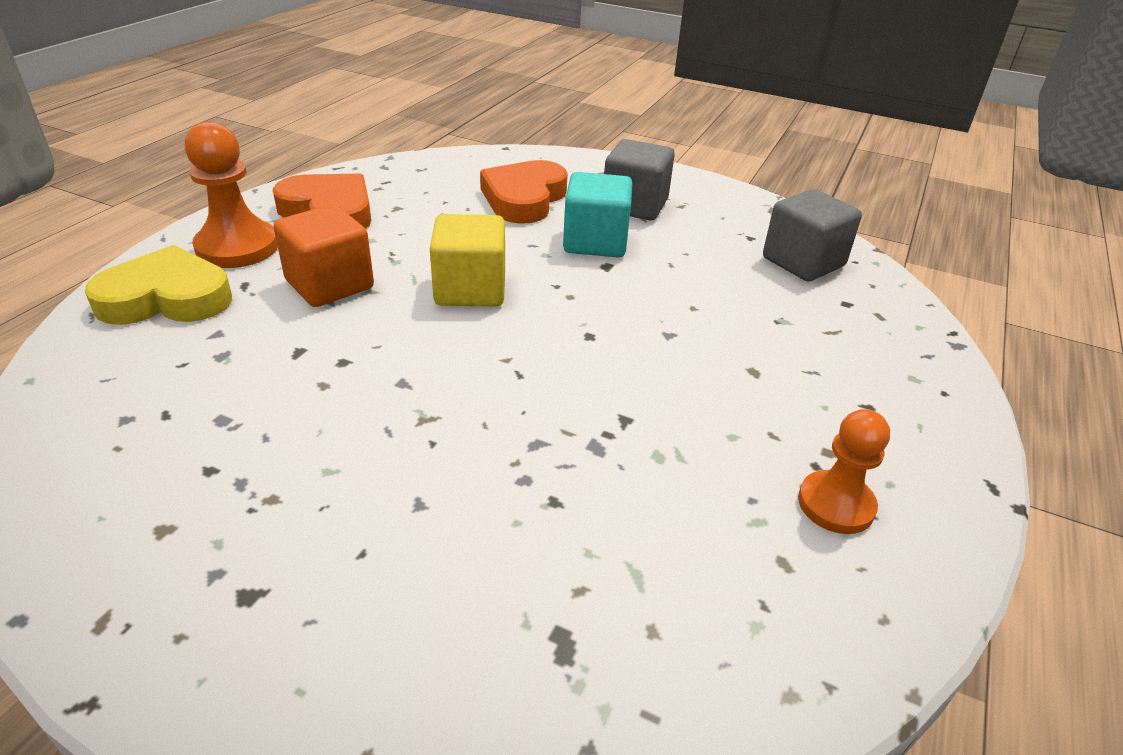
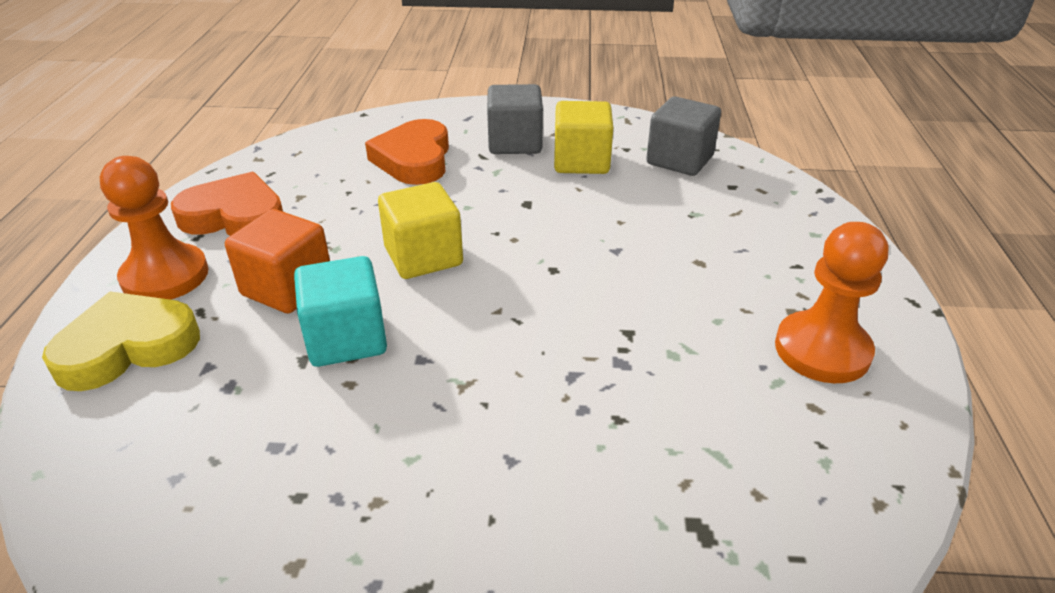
camera: 20 degrees left, 0 degrees up
turquoise cube [563,172,633,258] -> turquoise cube moved to [294,256,387,367]
orange pawn [798,409,890,534] -> orange pawn [775,222,888,383], size x1.51
none -> yellow cube [554,101,613,174]

